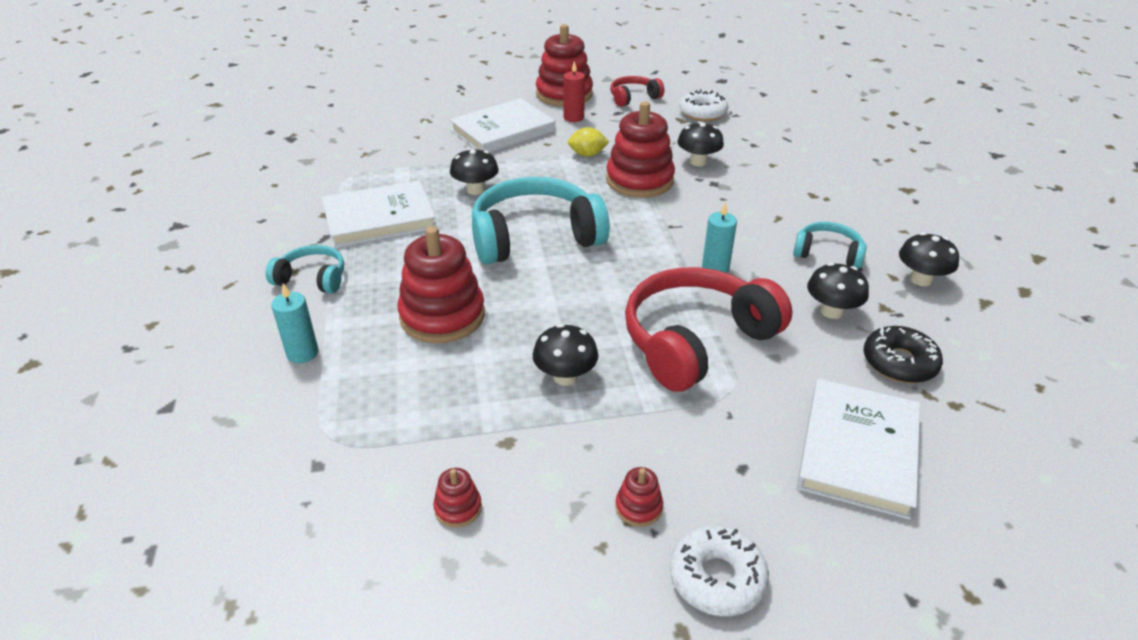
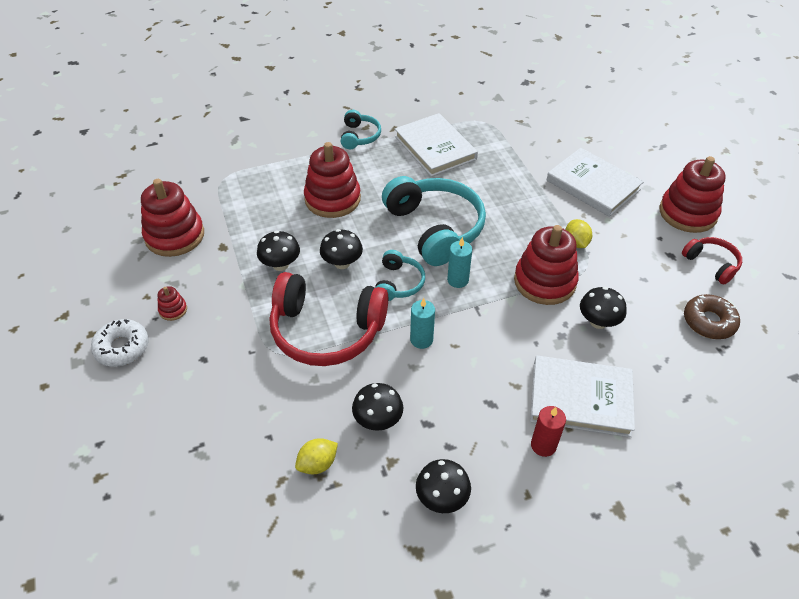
camera: 80 degrees right, 10 degrees up
turquoise candle [271,283,318,363] -> turquoise candle moved to [447,237,472,288]
red stacking toy [433,468,482,527] -> red stacking toy [141,179,204,257], size x2.31
black mushroom [450,148,499,195] -> black mushroom moved to [320,229,363,269]
red candle [563,61,585,122] -> red candle moved to [531,406,566,457]
red headphones [625,267,793,392] -> red headphones turned 150 degrees clockwise [270,272,388,366]
white donut [679,89,728,121] -> brown donut [684,294,740,339]
turquoise headphones [793,222,867,269] -> turquoise headphones moved to [375,250,425,301]
white book [797,379,920,520] -> white book moved to [530,356,635,437]
black donut [864,326,943,383] -> yellow lemon [295,438,338,474]

